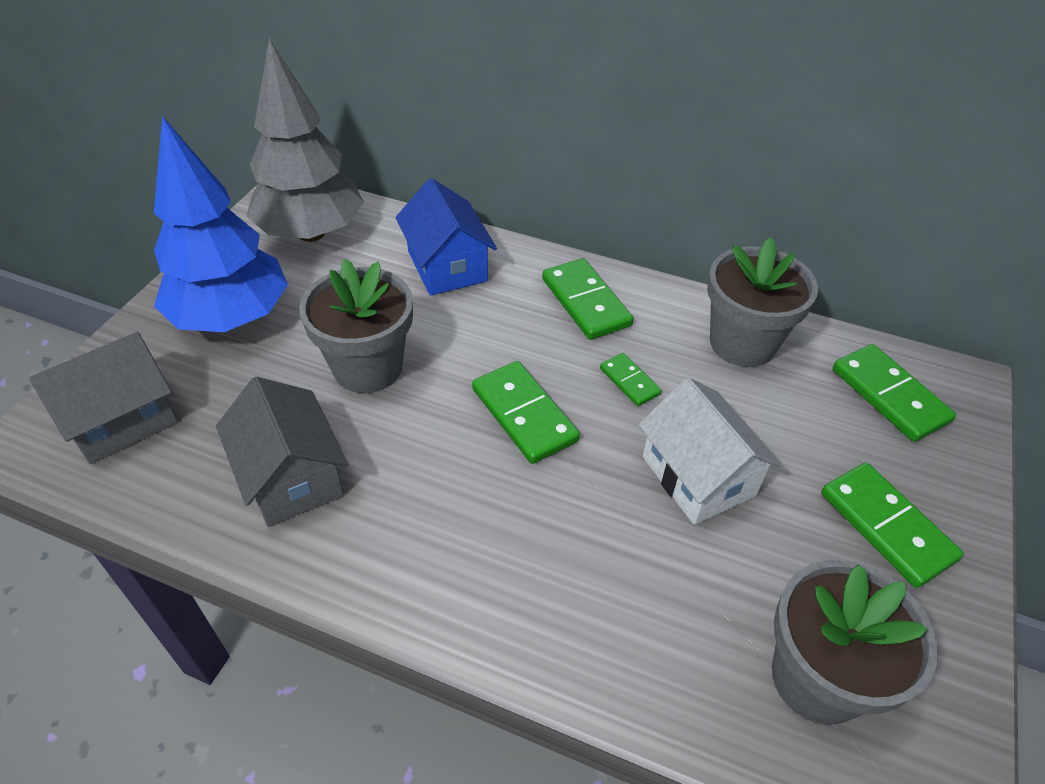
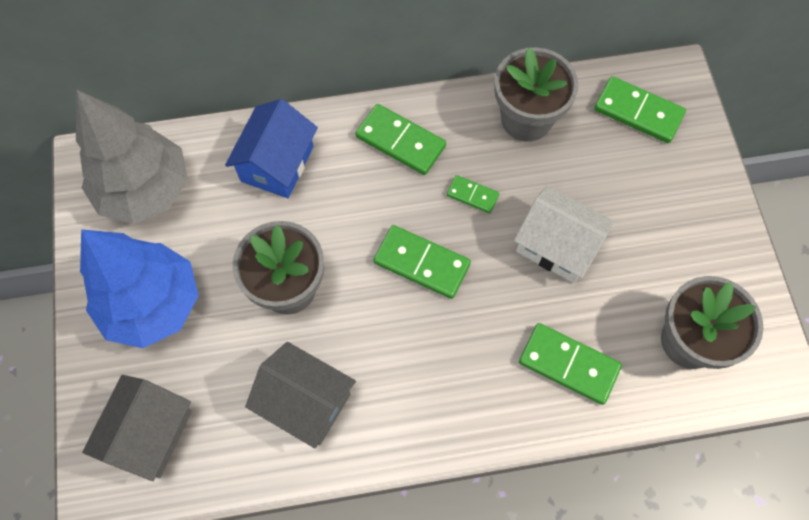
camera: 30 degrees left, 20 degrees up
blue house [396,178,497,296] -> blue house turned 75 degrees clockwise [225,99,318,198]
green domino [821,462,964,588] -> green domino moved to [519,323,622,405]

